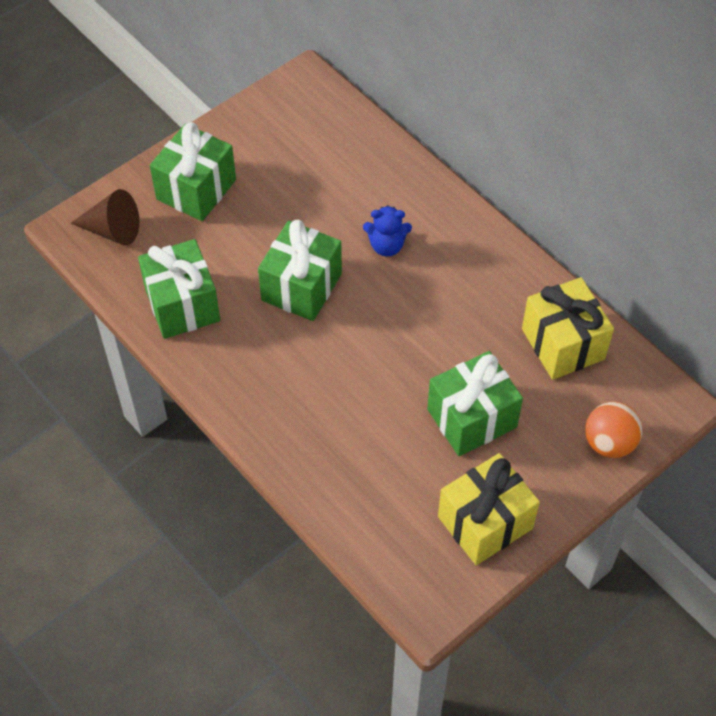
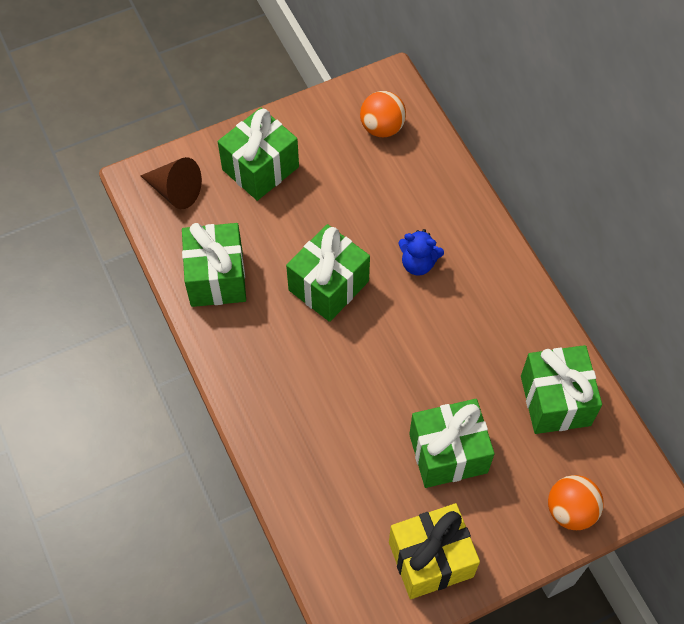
camera: 15 degrees right, 5 degrees up
yellow gift [522,277,614,380] -> green gift [521,345,602,434]
none -> orange ball [360,91,406,137]

